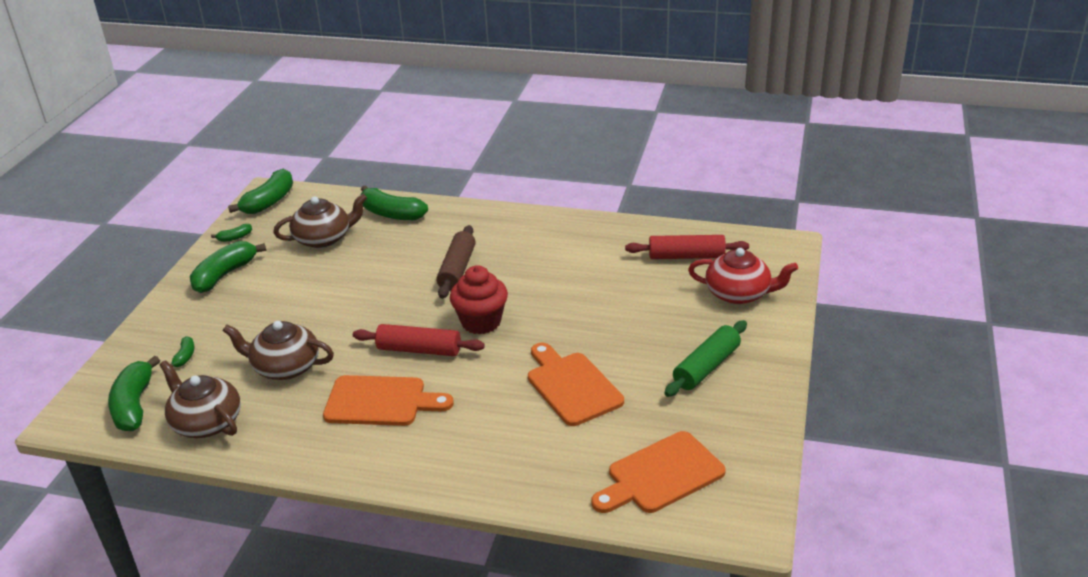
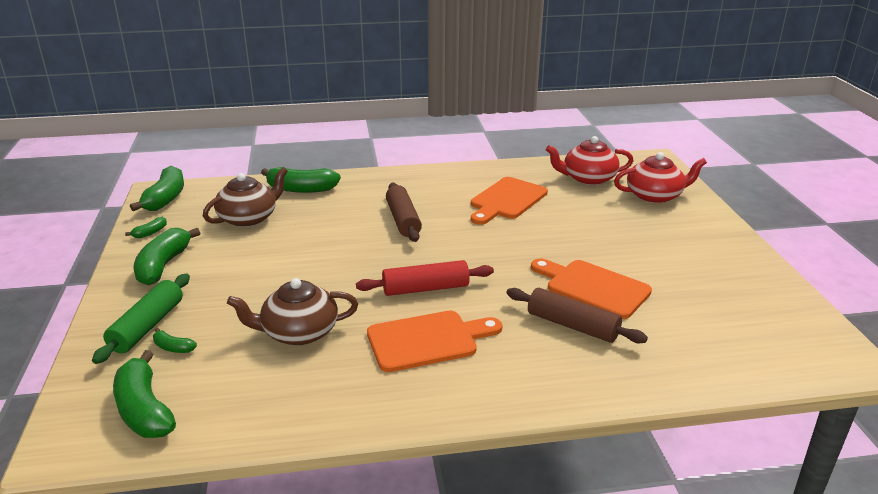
camera: 25 degrees left, 5 degrees down
brown teapot [159,360,241,438] -> none
green banana [170,336,194,367] -> green banana turned 135 degrees clockwise [153,328,197,353]
red cupcake [450,265,508,334] -> none
orange cutting board [591,431,726,513] -> orange cutting board moved to [471,177,548,225]
red rolling pin [625,235,749,259] -> red teapot [546,136,634,185]
green rolling pin [664,320,747,397] -> green rolling pin moved to [92,274,190,364]
none -> brown rolling pin [507,288,648,343]

